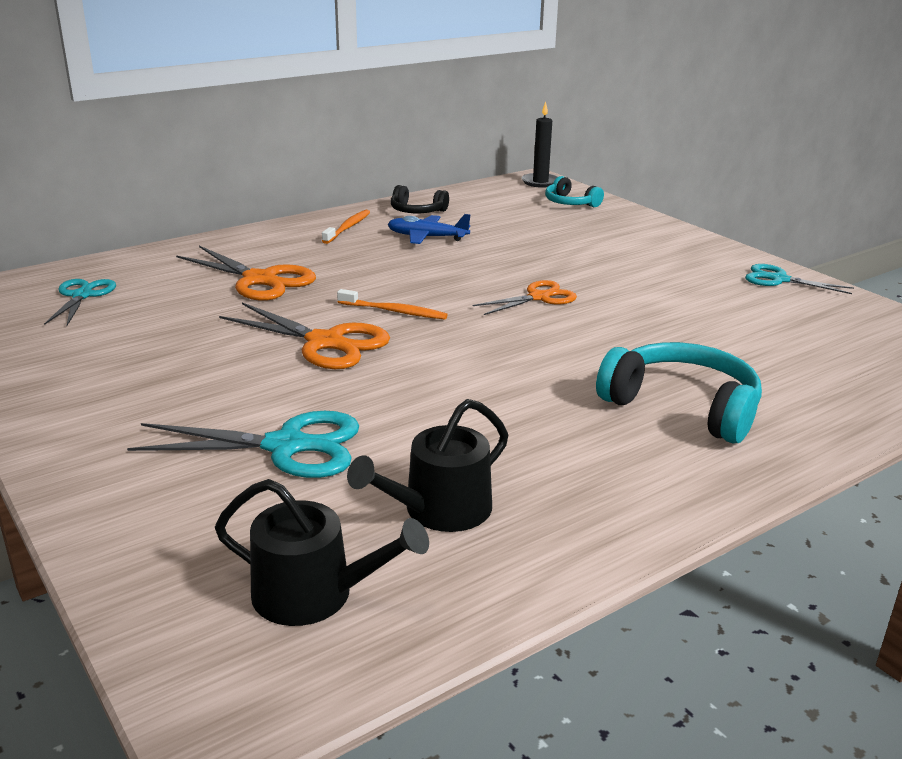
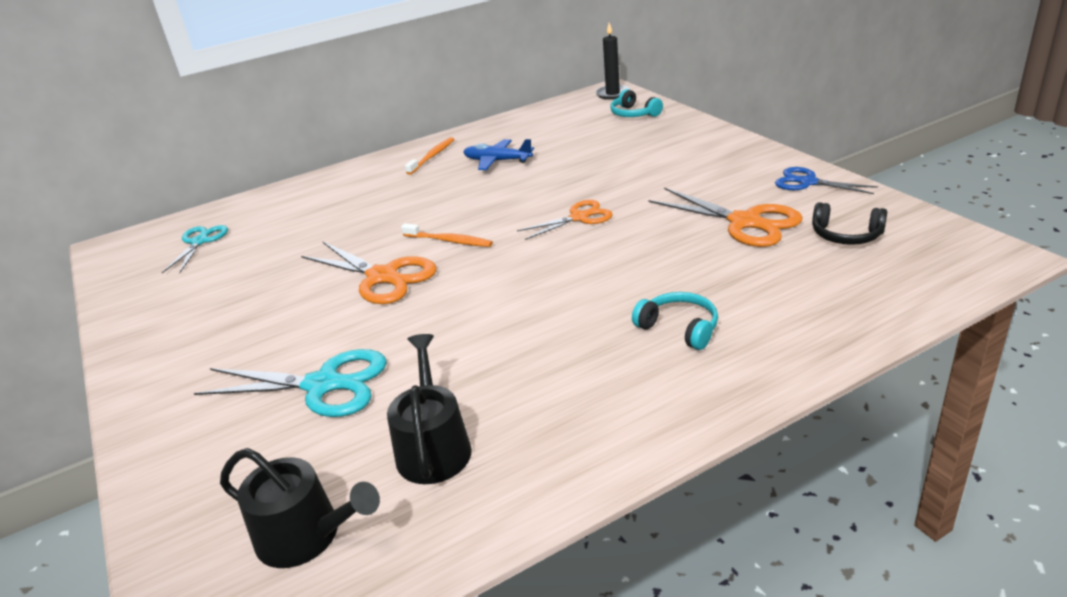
camera: 10 degrees right, 5 degrees up
orange scissors [176,246,316,301] -> orange scissors moved to [648,188,802,247]
black watering can [347,399,508,532] -> black watering can turned 120 degrees clockwise [387,334,472,484]
black headphones [391,185,449,213] -> black headphones moved to [812,202,887,245]
turquoise headphones [596,342,762,444] -> turquoise headphones [632,292,718,350], size x0.57
turquoise scissors [745,264,854,294] -> blue scissors [775,167,878,194]

